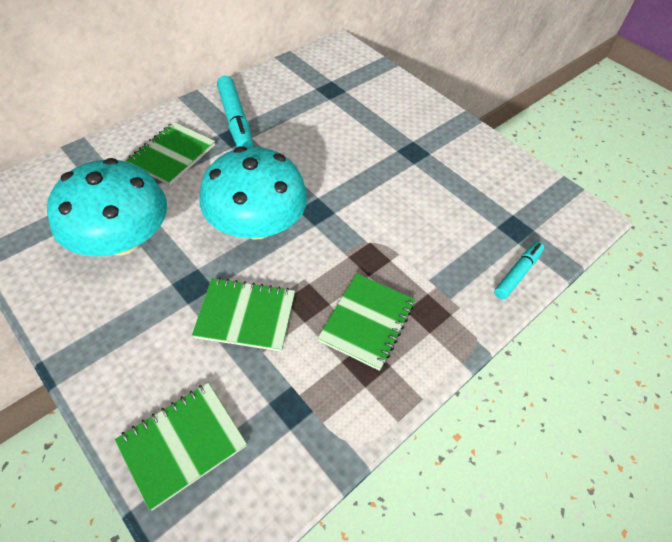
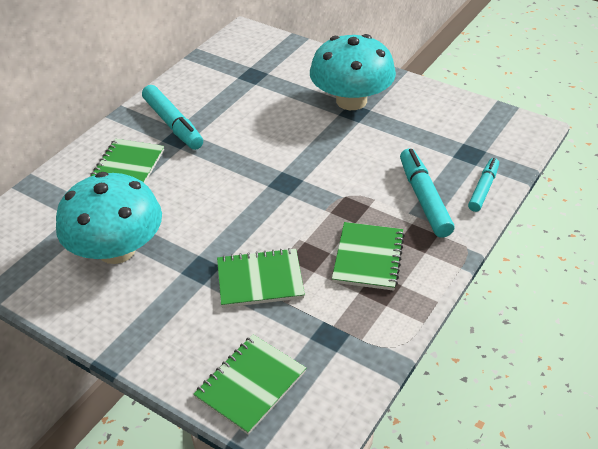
camera: 10 degrees left, 10 degrees down
turquoise mushroom [199,146,307,240] -> turquoise mushroom moved to [310,34,396,110]
none -> turquoise marker [400,149,455,238]

